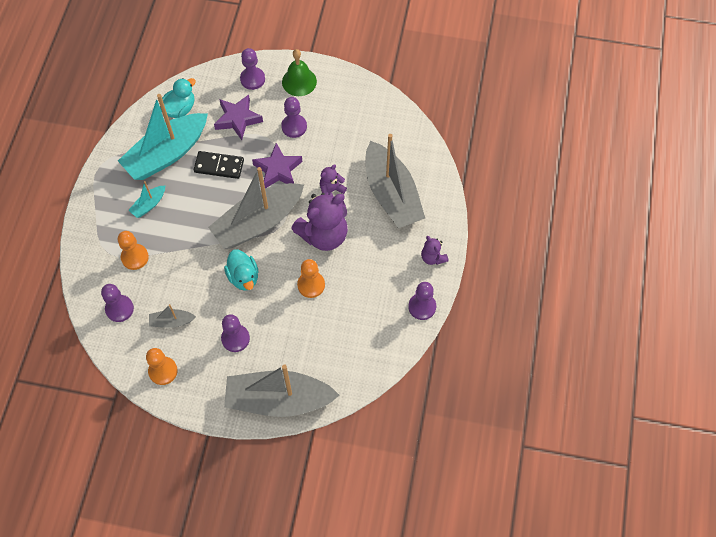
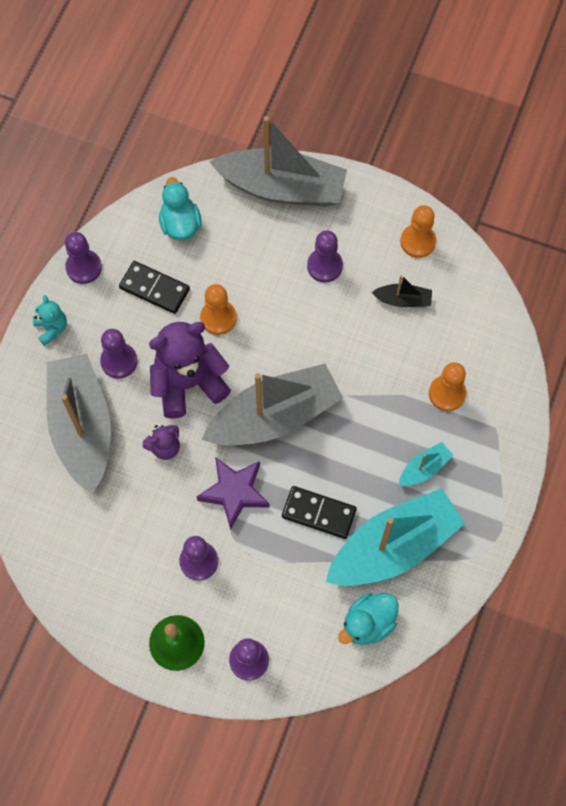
camera: 170 degrees left, 5 degrees up
purple pawn [101,284,134,322] -> purple pawn moved to [100,329,138,379]
grey boat [149,304,196,328] -> black boat [371,275,432,307]
purple star [214,95,263,140] -> none
turquoise duck [224,249,258,291] -> turquoise duck moved to [159,177,202,240]
purple teddy bear [421,236,449,265] -> turquoise teddy bear [33,295,67,346]
none -> black domino [119,261,190,314]

